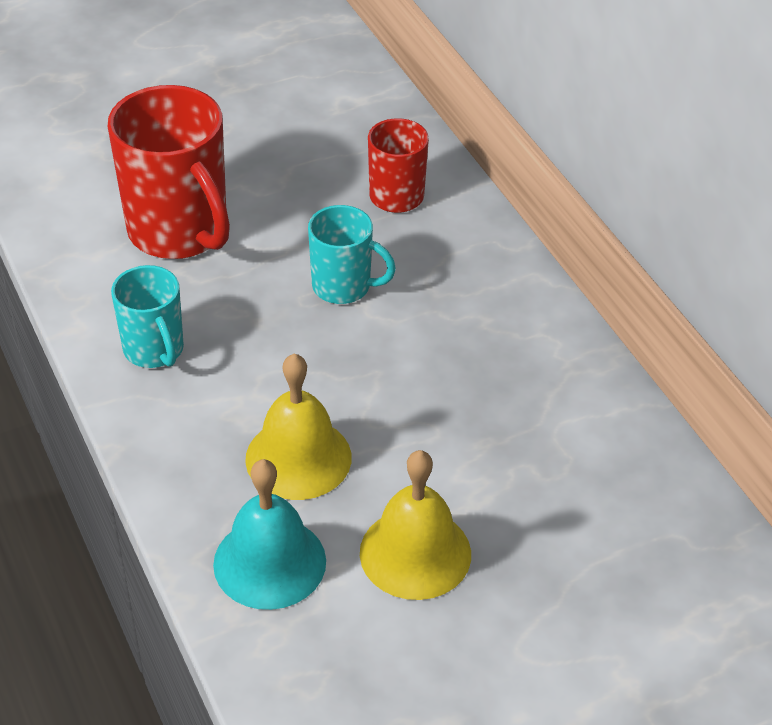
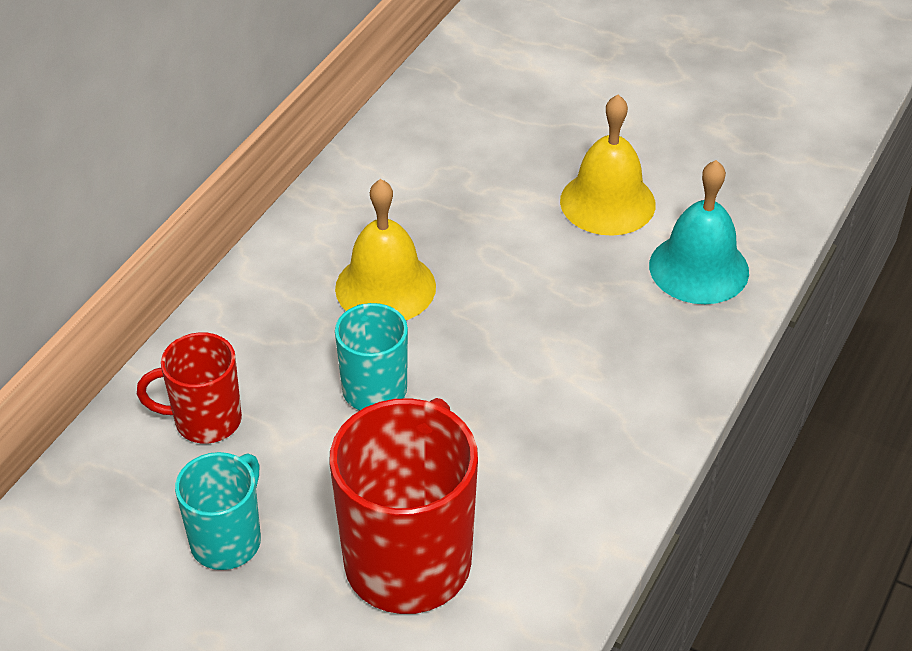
camera: 125 degrees left, 0 degrees up
turquoise mug [111,265,184,368] -> turquoise mug moved to [175,452,261,570]
yellow bell [245,353,352,500] -> yellow bell moved to [335,179,436,320]

